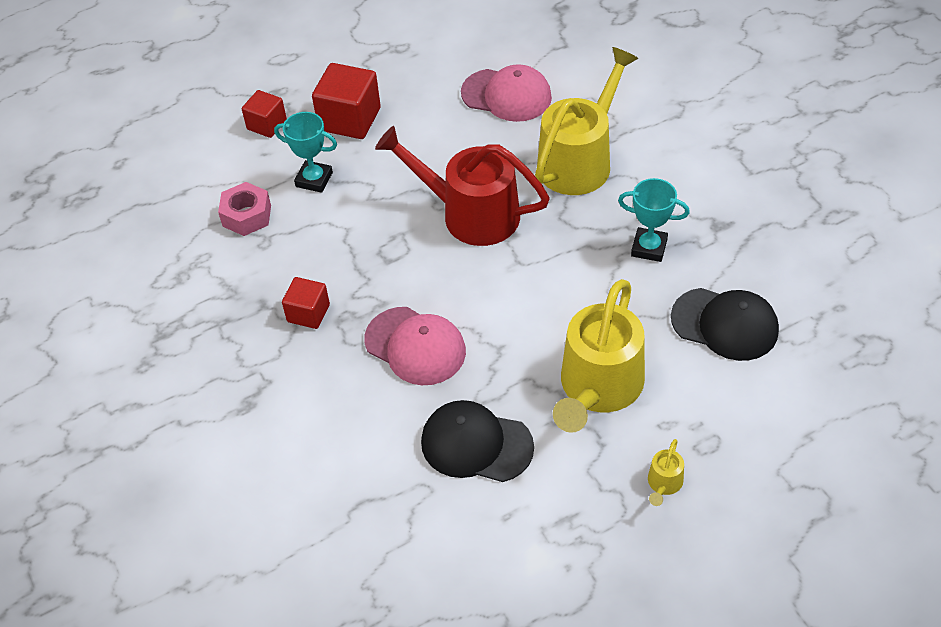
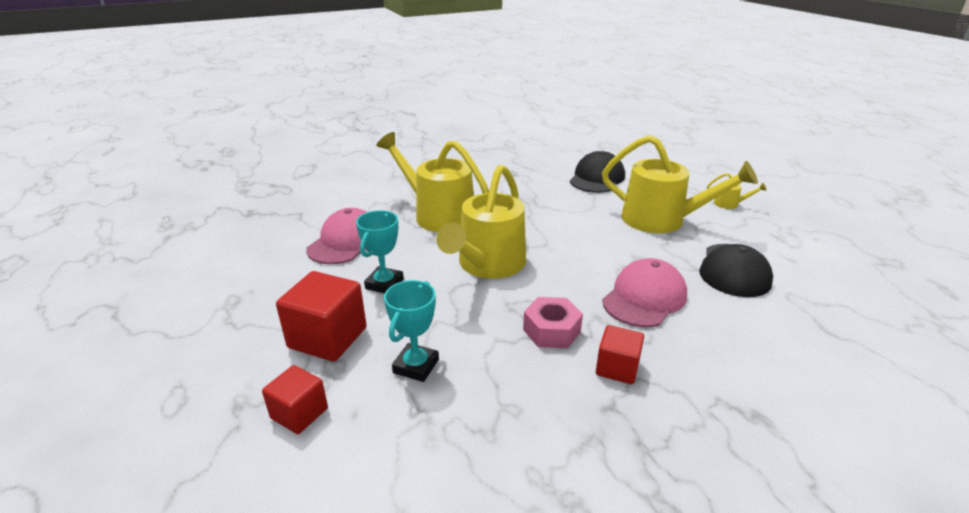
camera: 90 degrees left, 20 degrees down
pink nut [218,182,271,236] -> pink nut moved to [523,297,583,348]
red watering can [375,126,550,246] -> yellow watering can [436,165,526,279]
turquoise trophy [618,178,690,262] -> turquoise trophy moved to [356,210,404,294]

